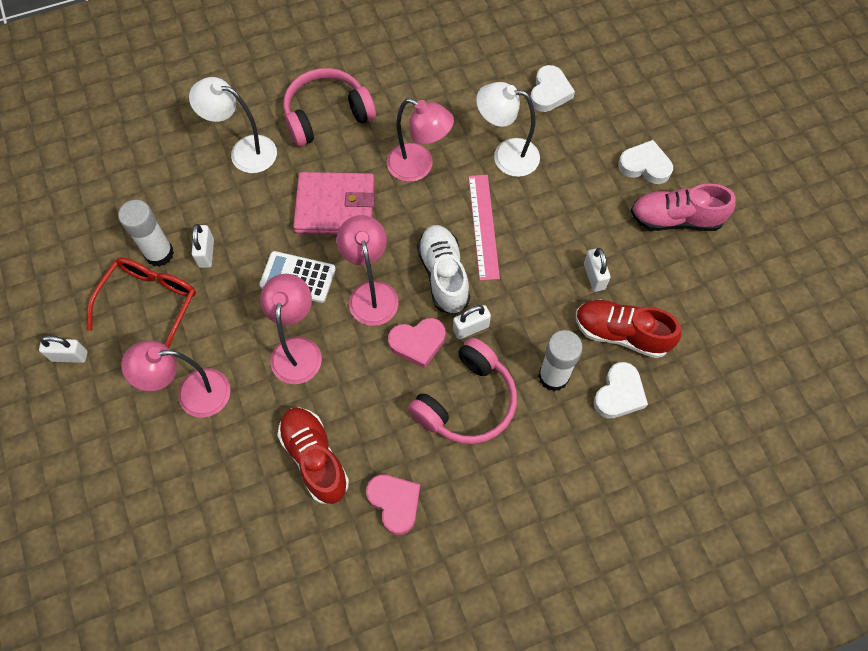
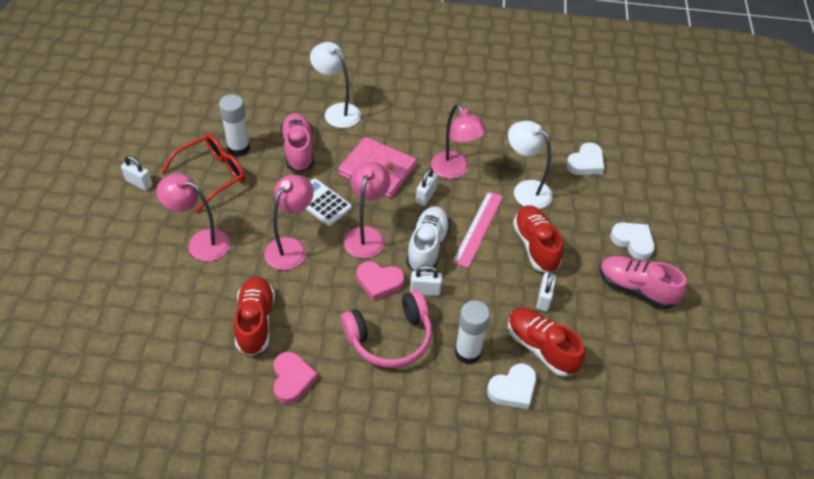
camera: 25 degrees right, 15 degrees down
white padlock [192,224,214,268] -> white padlock moved to [416,168,437,206]
pink headphones [283,68,376,147] -> none
none -> pink shoe [280,113,314,172]
none -> red shoe [513,206,563,273]

